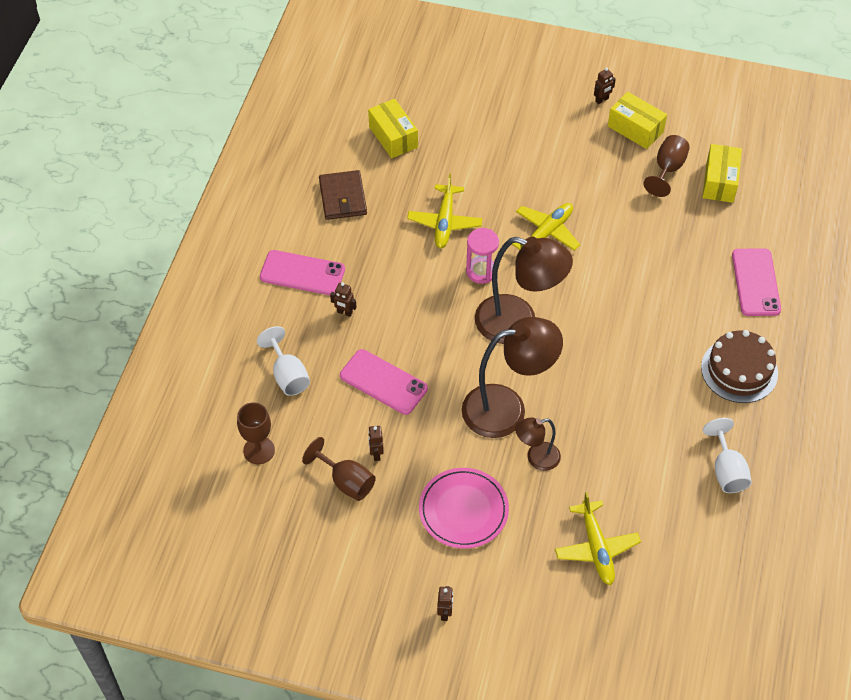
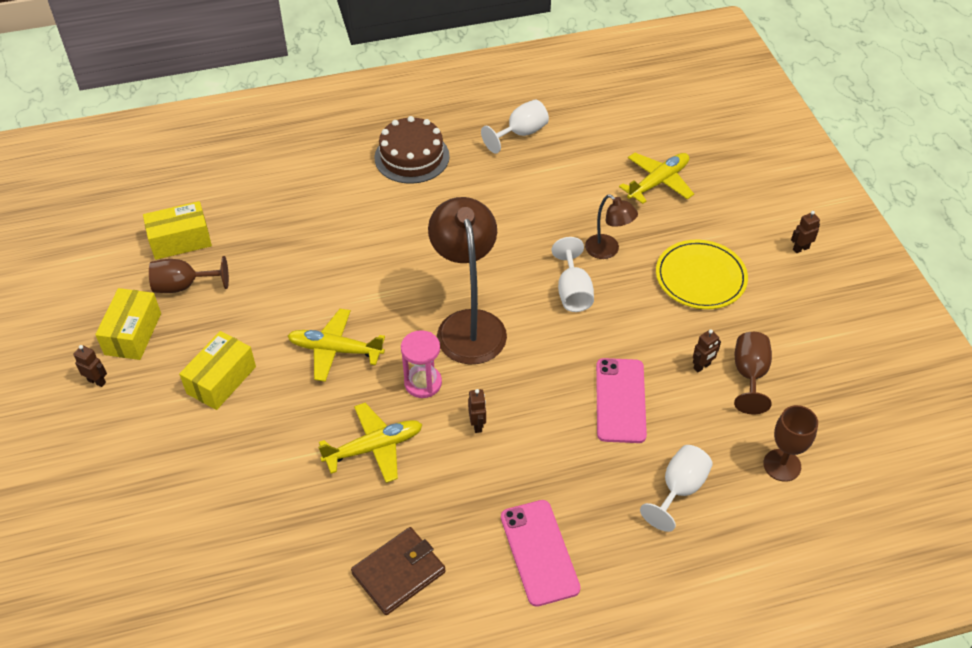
camera: 120 degrees left, 5 degrees down
brown robot [330,282,356,317] -> brown robot moved to [468,389,486,433]
yellow box [368,99,418,158] -> yellow box moved to [179,331,256,410]
pink plate [419,468,509,549] -> yellow plate [656,240,748,309]
brown lamp [462,317,563,438] -> white goblet [551,237,594,312]
pink phone [732,248,781,316] -> none

